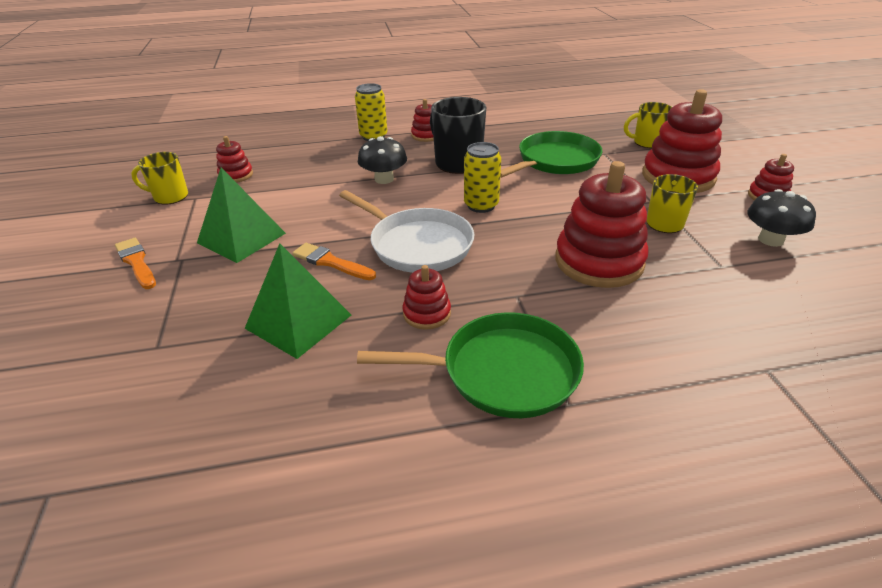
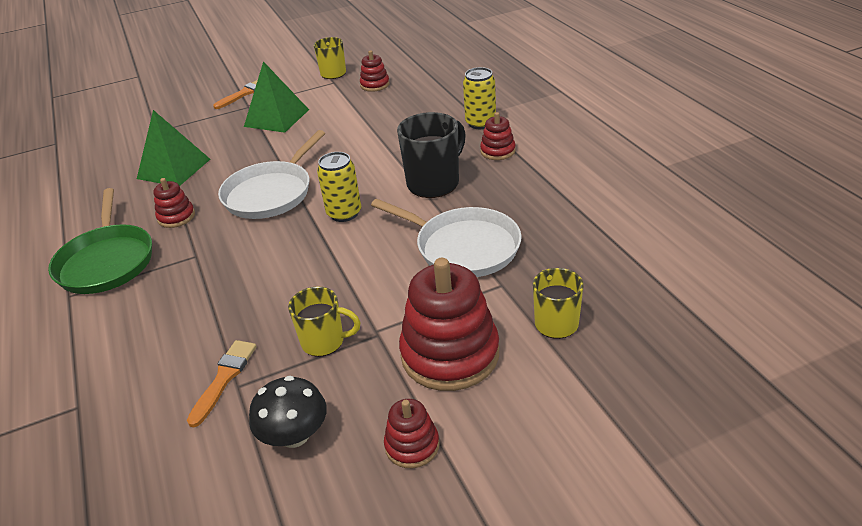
camera: 80 degrees right, 0 degrees up
orange brush [292,243,376,280] -> orange brush moved to [187,340,257,427]
black mushroom [358,136,407,184] -> none
green pan [500,131,602,178] -> white pan [371,199,522,277]
red stacking toy [555,161,648,288] -> none

